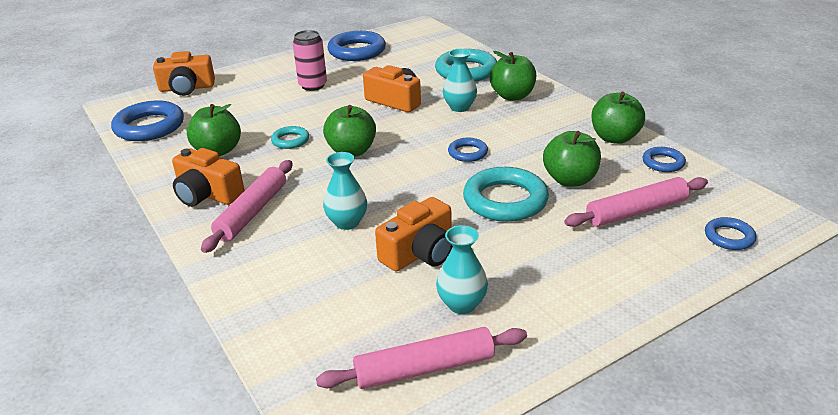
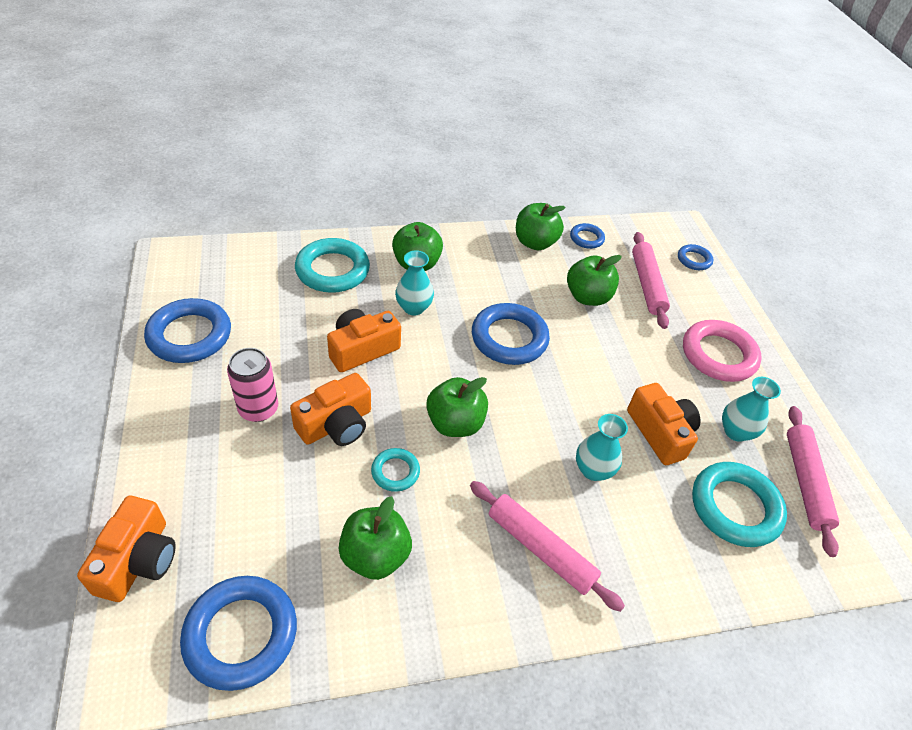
camera: 75 degrees left, 15 degrees up
orange camera [172,148,245,207] -> orange camera moved to [290,373,371,446]
blue ring [448,138,488,162] -> blue ring [472,303,550,365], size x1.91
turquoise ring [463,167,549,222] -> turquoise ring moved to [692,462,787,547]
none -> pink ring [683,320,762,382]

